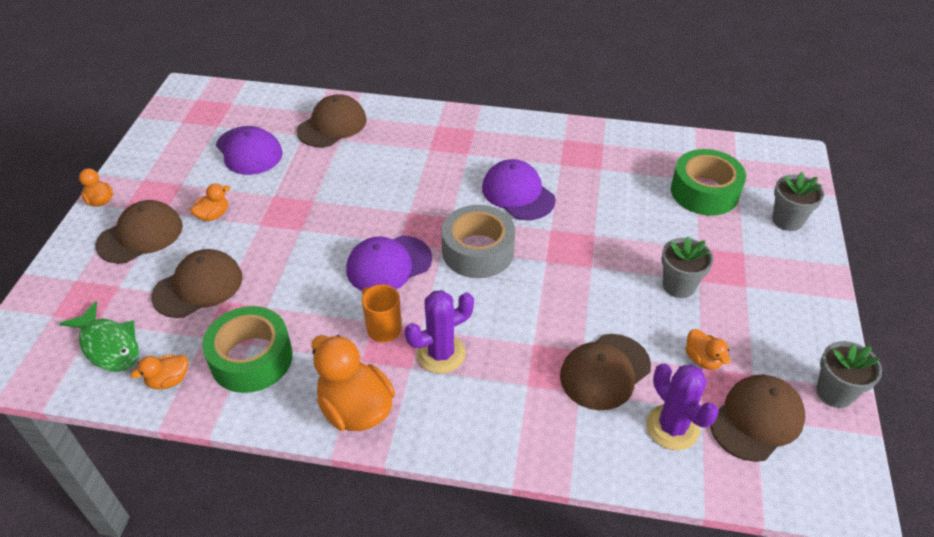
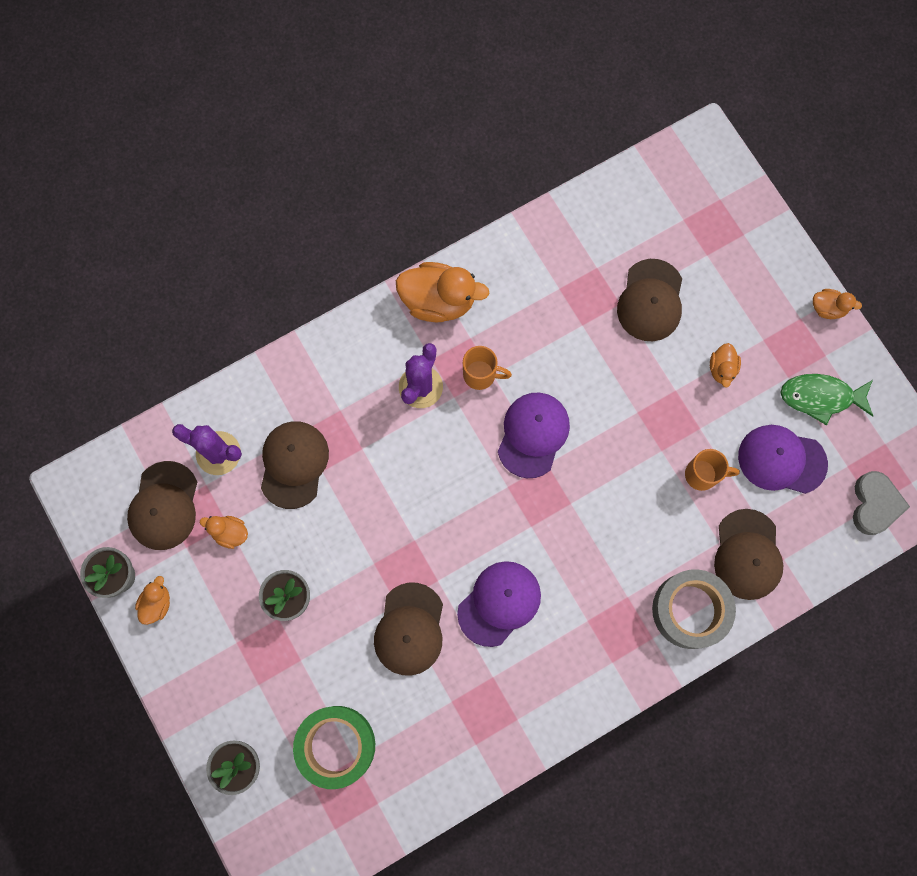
camera: 140 degrees right, 30 degrees up
green fish [59,301,139,372] -> green fish moved to [781,374,873,425]
brown cap [96,200,183,264] -> brown cap moved to [374,583,443,676]
orange duck [131,355,188,389] -> orange duck moved to [135,576,170,625]
green tape [202,306,293,393] -> none
grey tape [441,205,515,278] -> grey tape moved to [652,569,736,649]
purple cap [482,159,556,220] -> purple cap turned 60 degrees counterclockwise [457,561,541,647]
none -> orange mug [685,449,740,491]
none -> grey heart [853,471,910,535]

